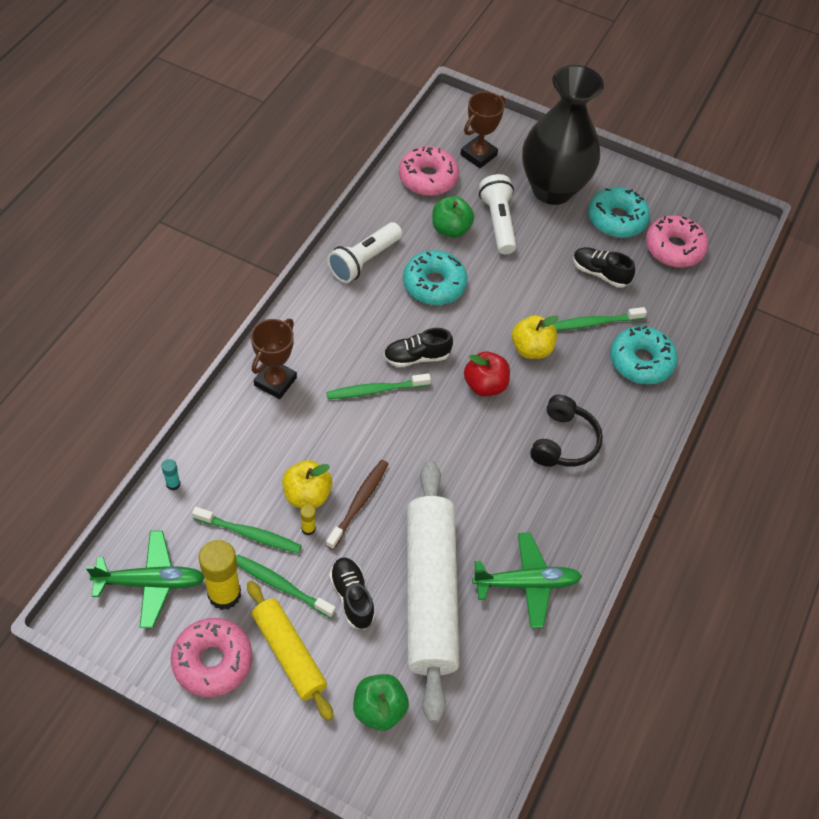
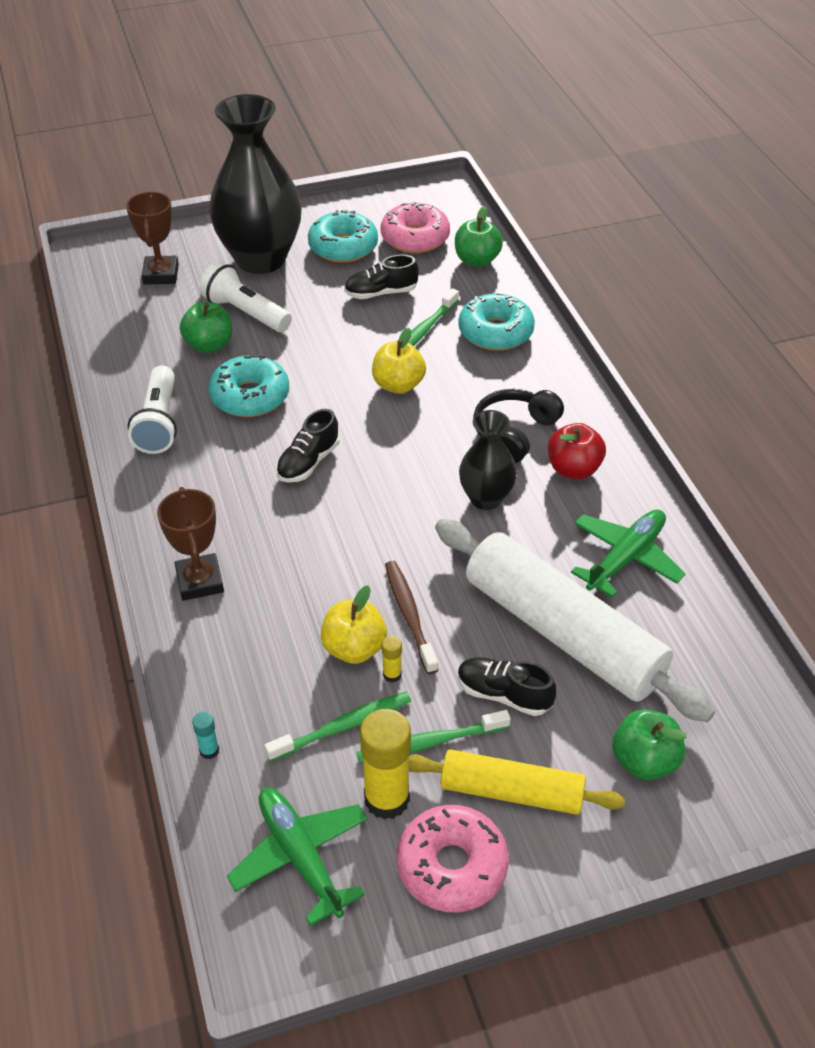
camera: 40 degrees left, 10 degrees down
green plane [86,531,205,628] -> green plane turned 75 degrees counterclockwise [227,788,368,926]
green toothbrush [326,373,431,399] -> none
pink donut [399,146,459,196] -> none
red apple [464,351,510,397] -> red apple moved to [548,423,606,479]
black headphones [530,395,603,467] -> black headphones turned 120 degrees counterclockwise [473,389,564,463]
none -> green apple [455,206,503,267]
none -> black vase [459,410,517,510]

